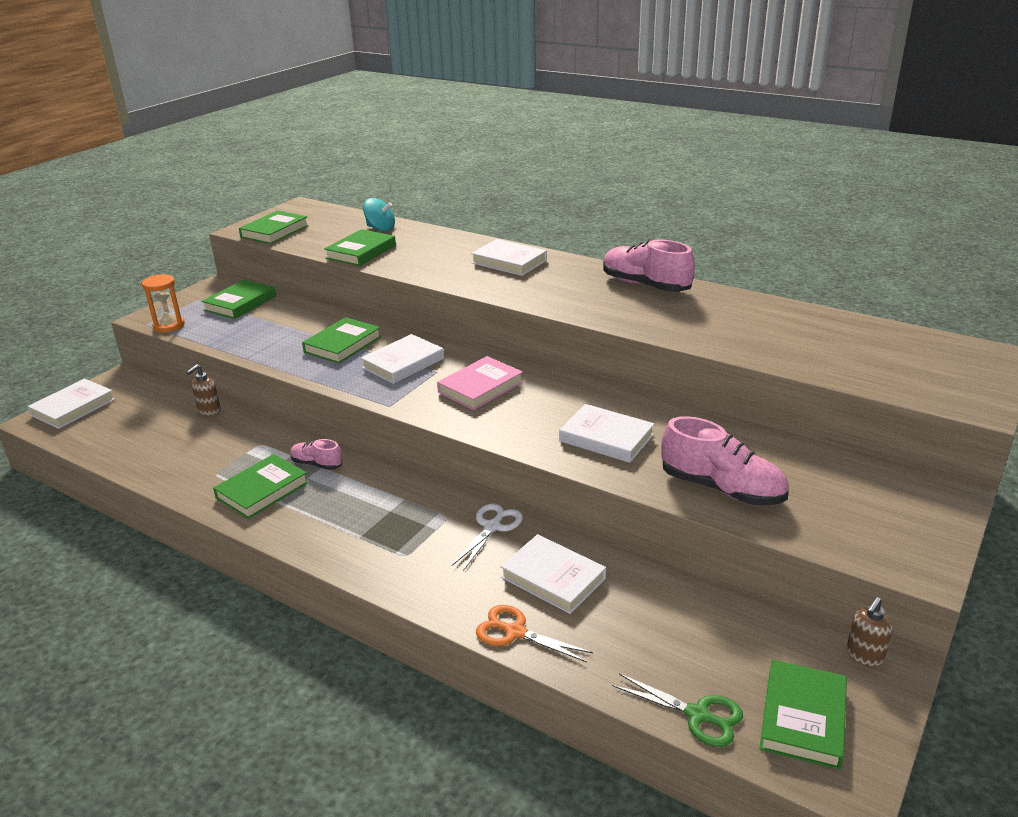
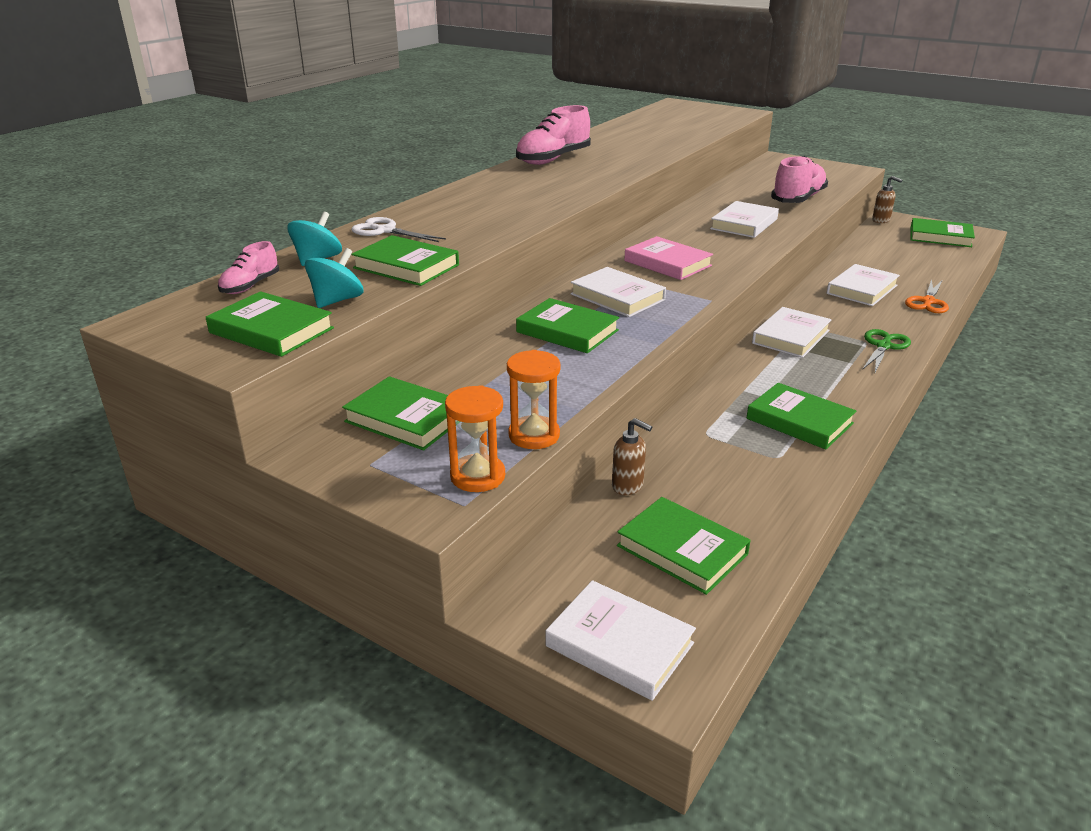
camera: 90 degrees left, 0 degrees up
pink shoe [290,439,343,470] -> pink shoe moved to [218,241,279,294]
white scissors [452,503,523,571] -> white scissors moved to [351,217,446,242]
white book [471,239,547,276] -> white book moved to [752,307,832,358]
green scissors [613,673,743,747] -> green scissors moved to [862,329,911,373]
none -> turquoise spinning top [305,248,364,308]
none -> orange hourglass [507,350,561,449]
none -> green book [617,497,751,595]

